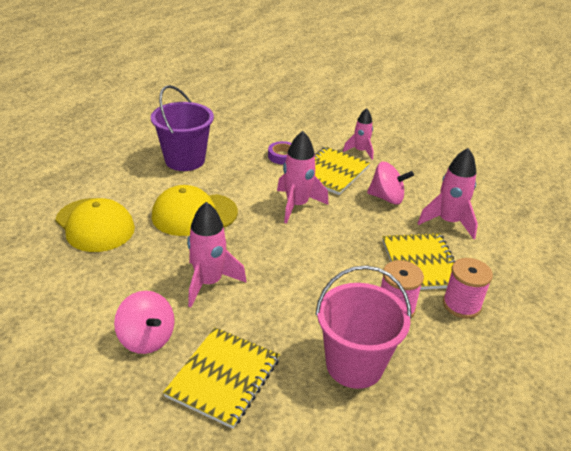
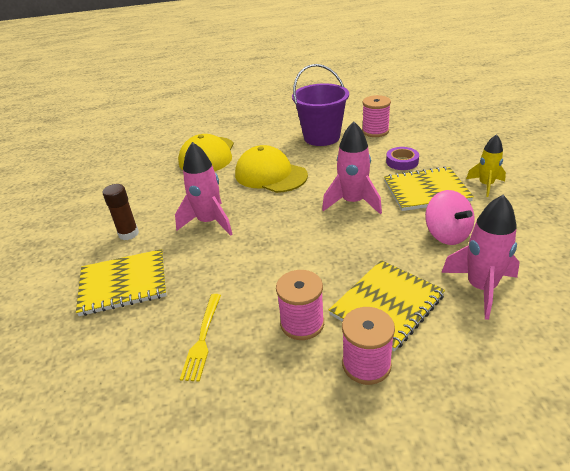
camera: 55 degrees right, 0 degrees up
pink spinning top [114,291,175,354] -> brown glue stick [103,184,139,240]
pink bucket [315,265,411,389] -> yellow fork [180,294,221,382]
pink rocket [343,108,374,160] -> yellow rocket [466,134,506,197]
none -> pink spool [362,95,391,137]

